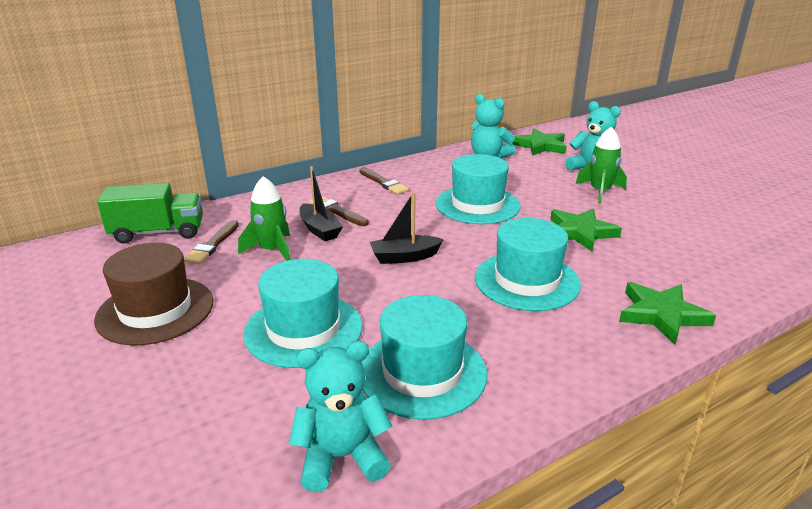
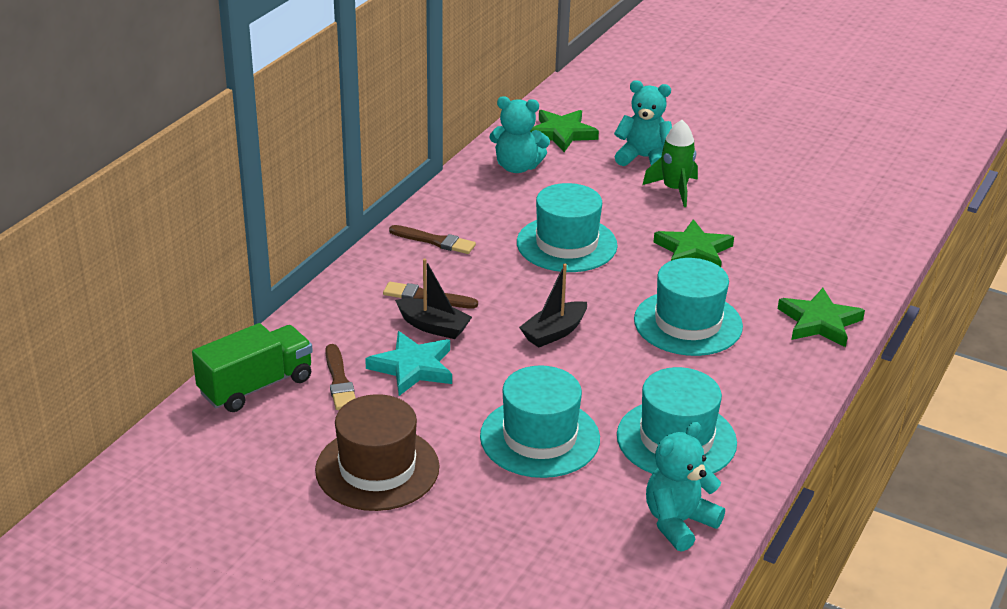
camera: 30 degrees left, 5 degrees up
green rocket [238,176,291,261] -> turquoise star [365,331,452,396]

